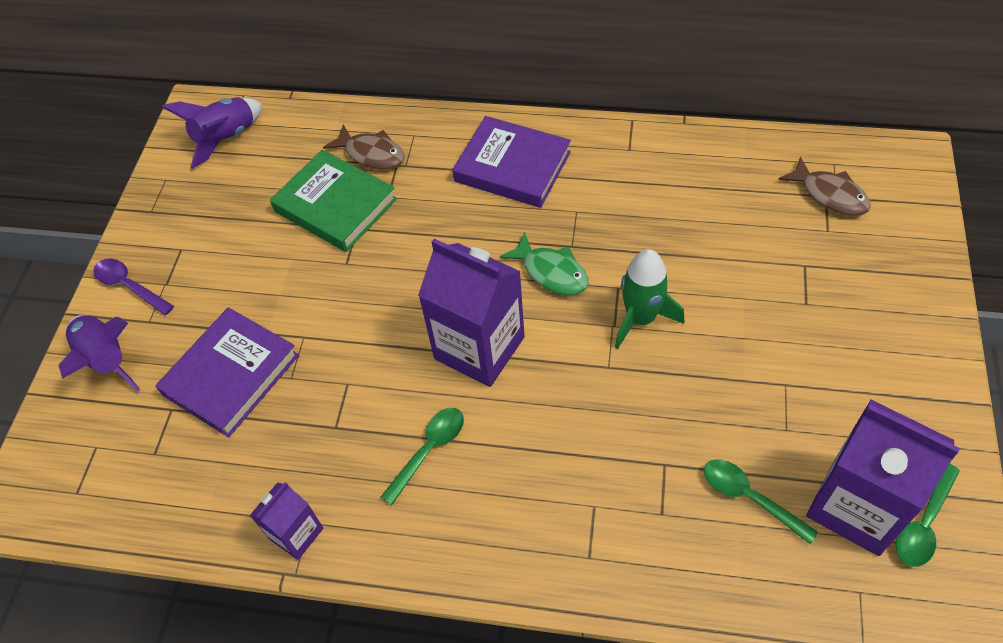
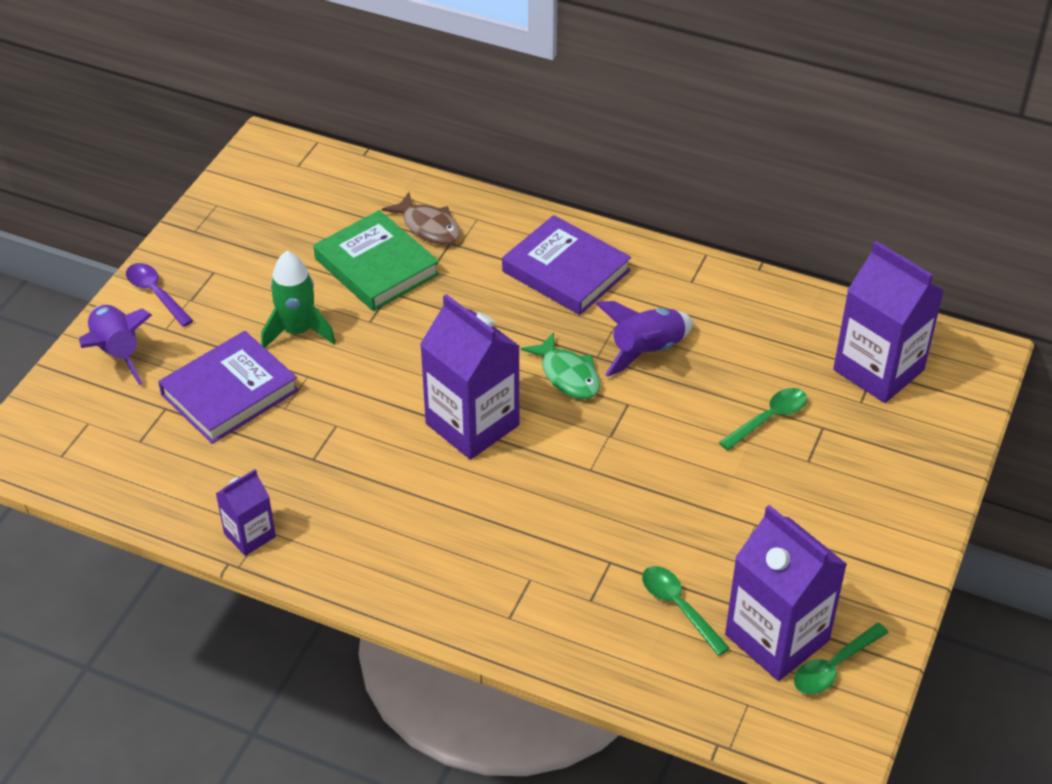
camera: 10 degrees right, 10 degrees down
purple rocket [162,97,263,169] -> purple rocket moved to [595,301,693,377]
green spoon [381,408,464,505] -> green spoon moved to [719,388,807,451]
green rocket [615,249,684,349] -> green rocket moved to [261,251,336,348]
brown fish [778,156,871,216] -> purple carton [833,241,944,403]

